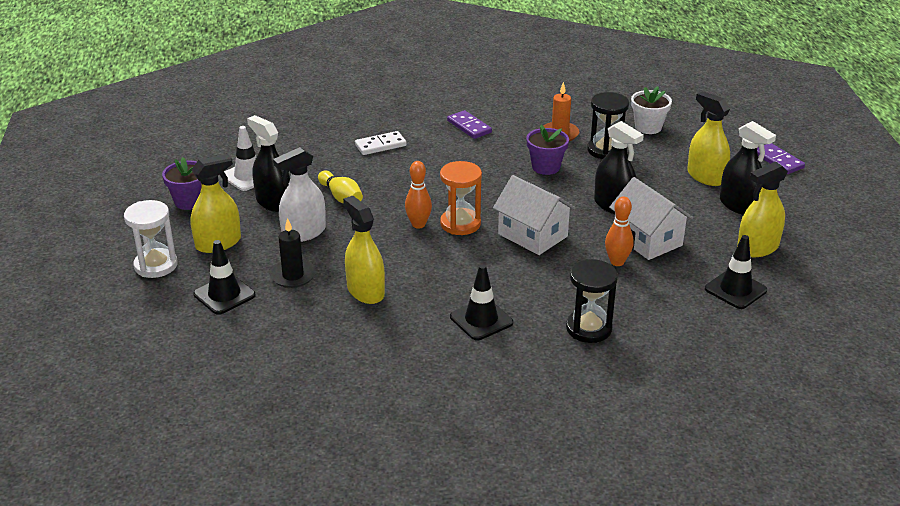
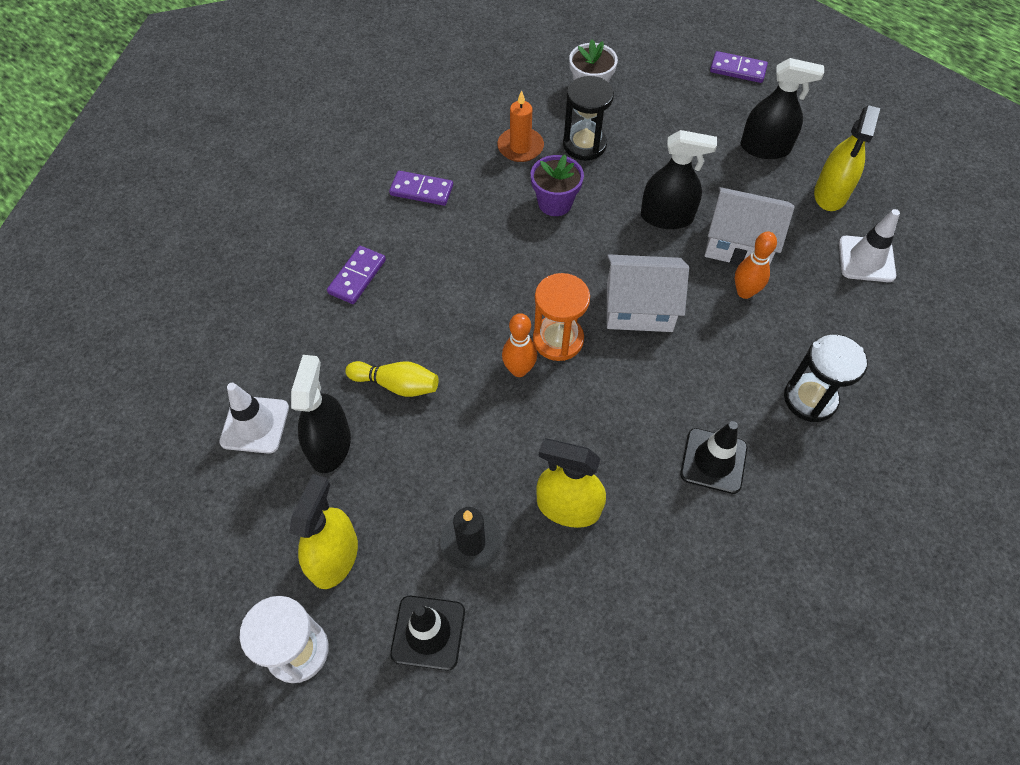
camera: 40 degrees left, 25 degrees up
purple flower pot [162,157,202,210] -> none
black spray bottle [247,115,290,212] -> black spray bottle turned 90 degrees clockwise [291,355,351,473]
white spray bottle [273,147,326,242] -> none
white domino [355,131,407,155] -> purple domino [327,246,386,304]
yellow spray bottle [687,91,730,186] -> none
black traffic cone [705,235,767,309] -> white traffic cone [839,209,900,282]

